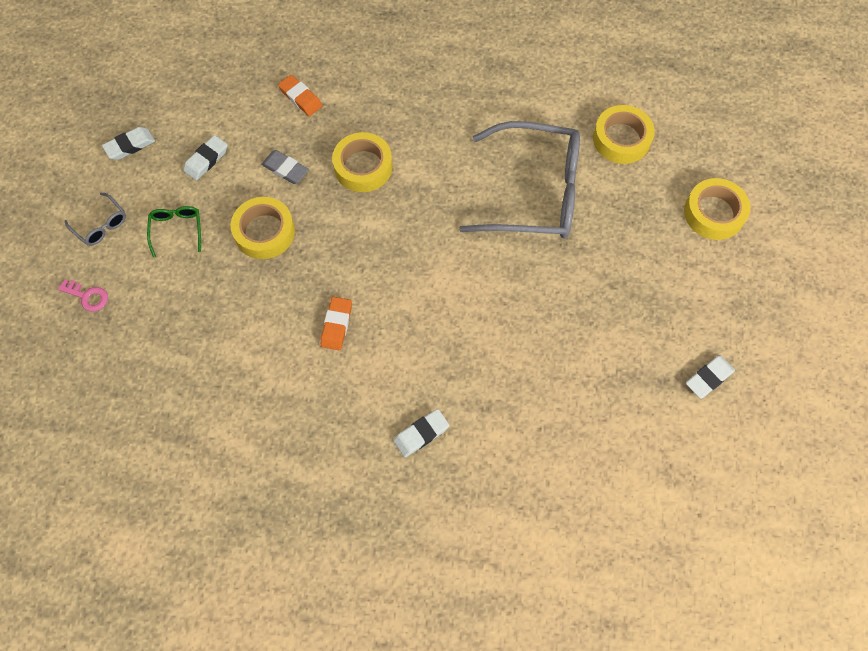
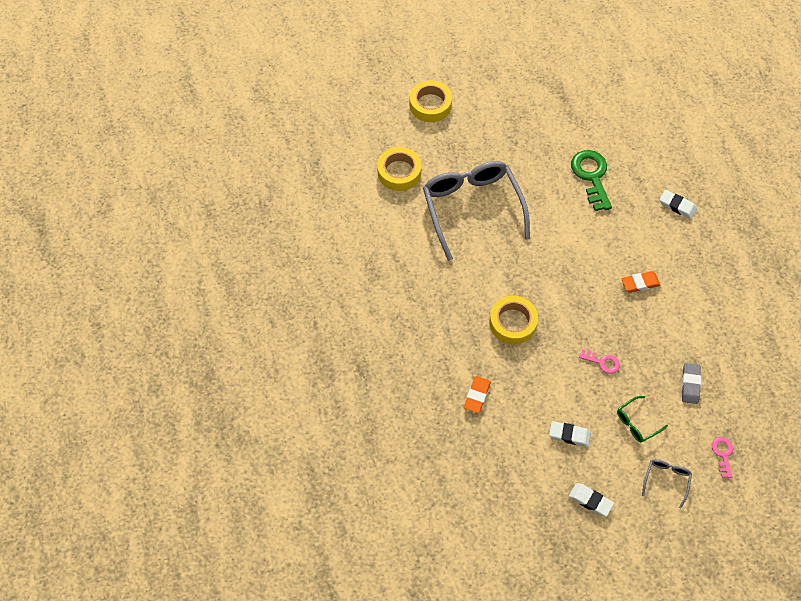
camera: 115 degrees left, 5 degrees down
yellow tape [231,197,295,259] -> pink key [579,349,620,374]
grey eraser [261,150,309,184] -> grey eraser moved to [682,363,701,404]
white eraser [686,355,735,399] -> none
none -> green key [571,150,612,211]

